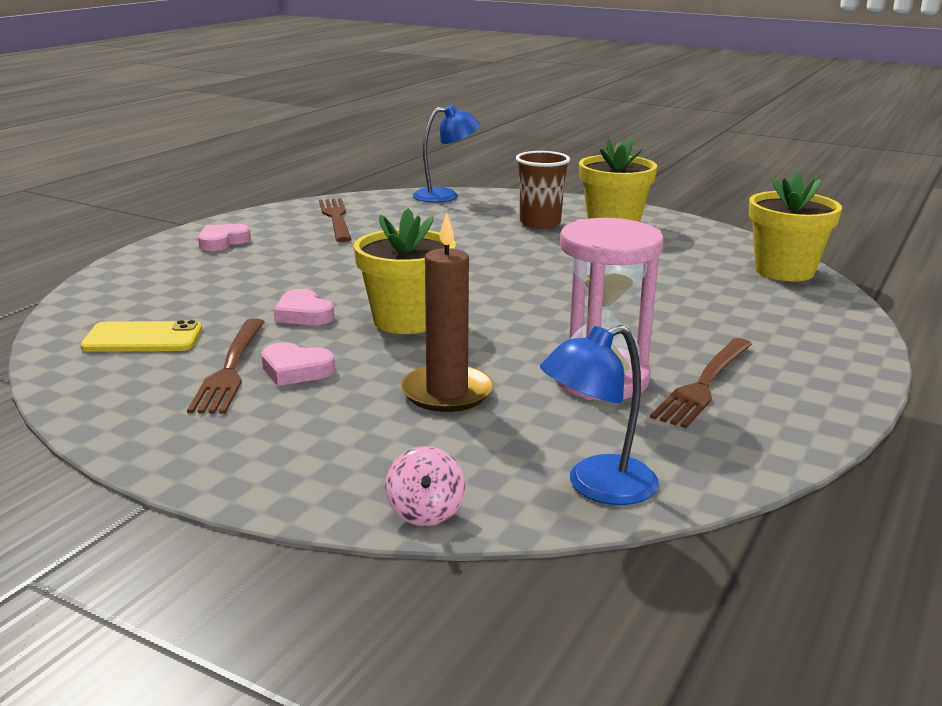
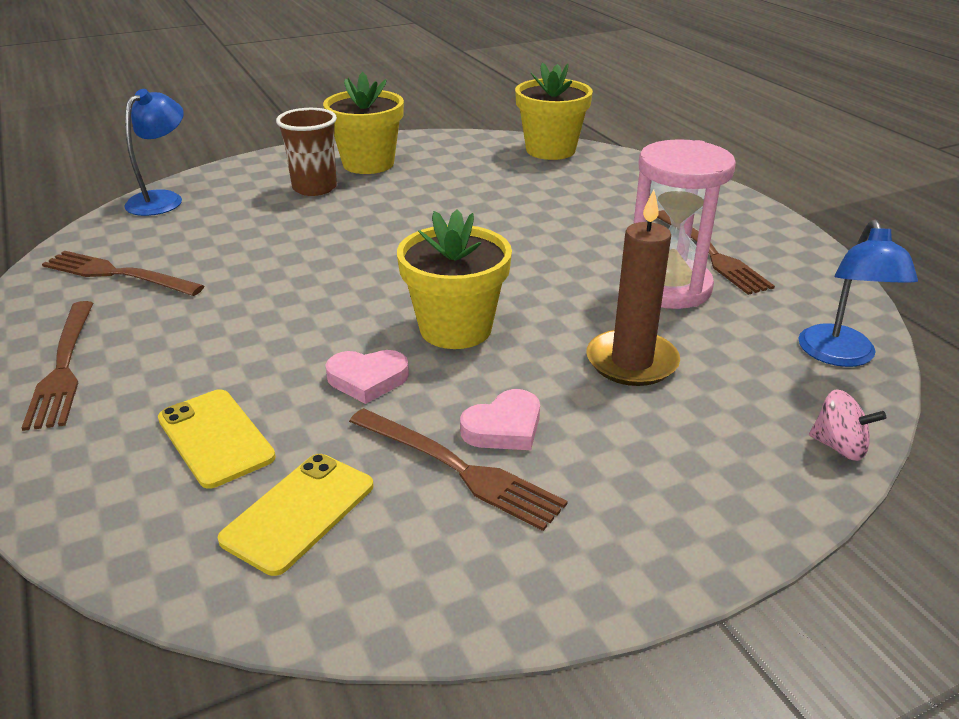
camera: 55 degrees left, 10 degrees up
pink heart [198,224,251,251] -> brown fork [22,301,93,431]
none -> yellow phone [158,389,276,489]

